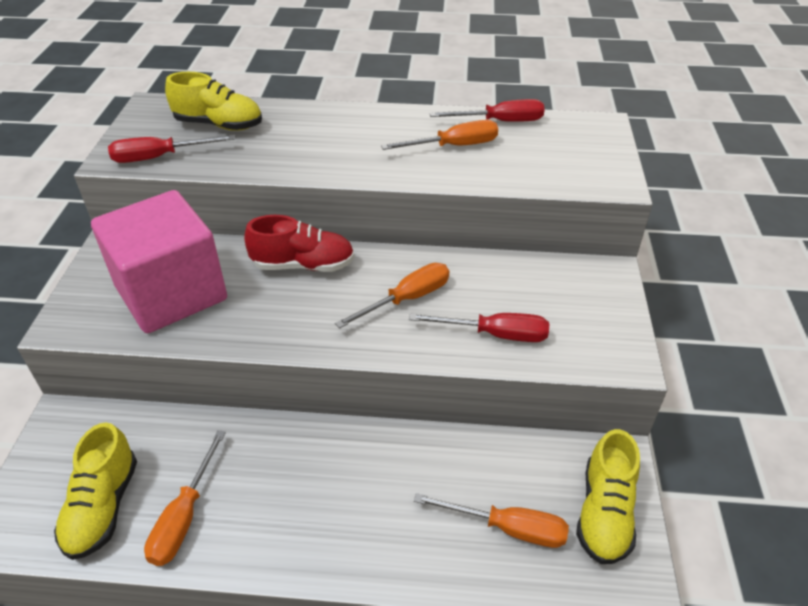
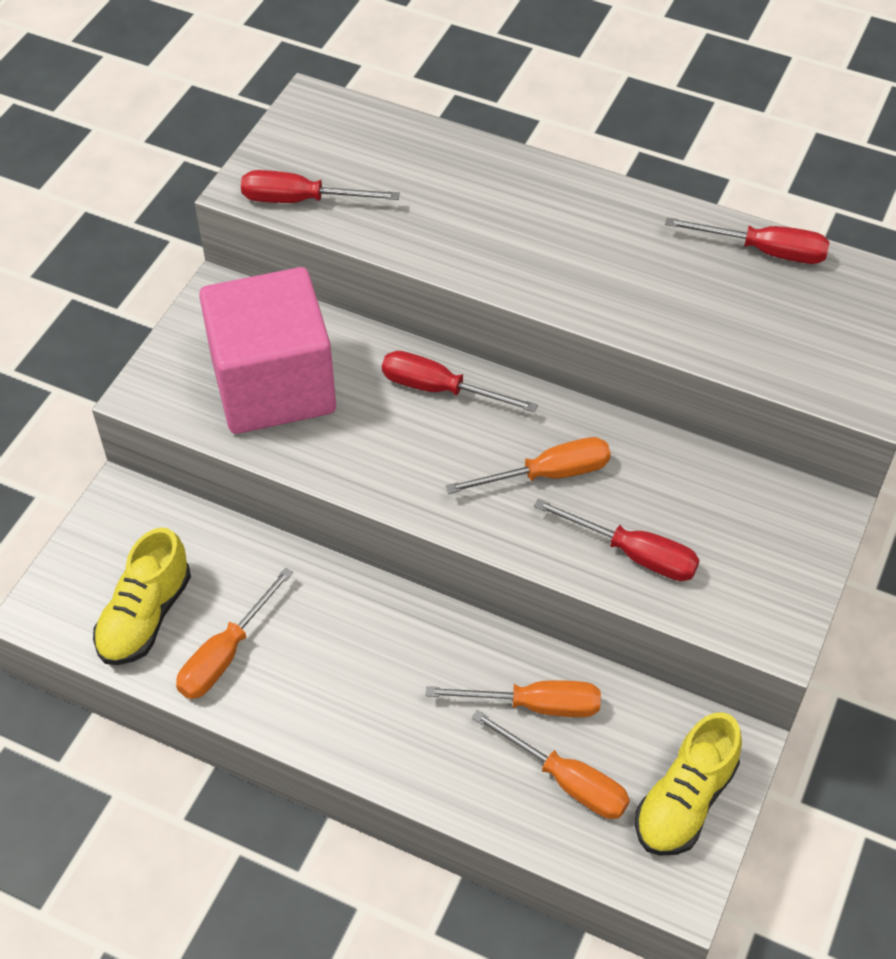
camera: 20 degrees right, 10 degrees up
yellow shoe [165,72,262,131] -> none
red shoe [244,215,354,272] -> red screwdriver [382,351,538,412]
orange screwdriver [381,120,498,150] -> orange screwdriver moved to [426,680,601,717]

